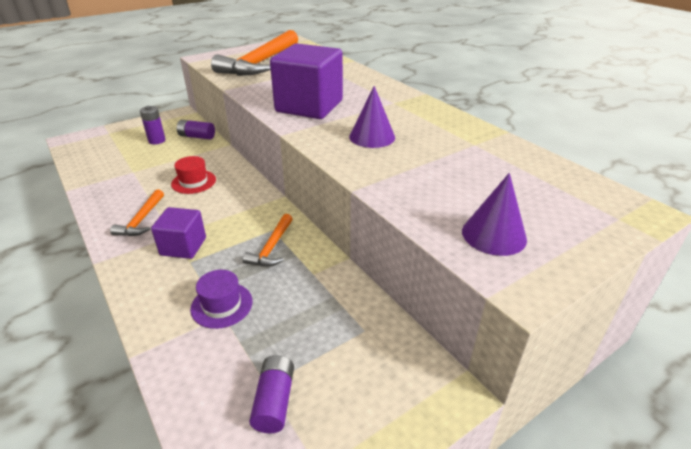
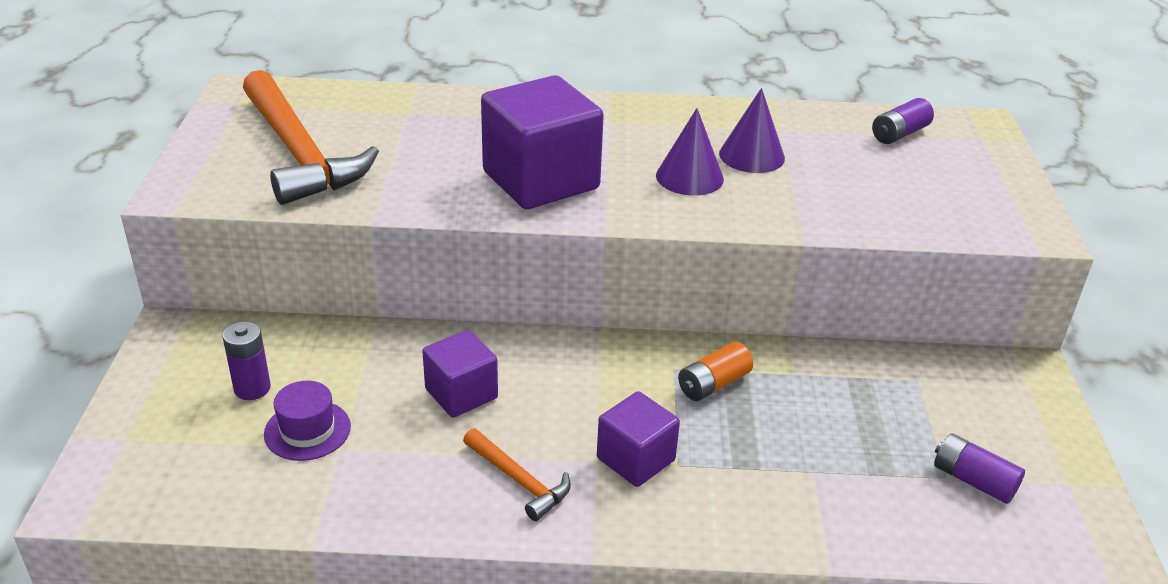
camera: 55 degrees left, 0 degrees up
red hat [171,156,216,194] -> purple cube [422,330,498,417]
purple battery [177,120,215,140] -> purple battery moved to [872,98,934,144]
purple hat [190,270,253,329] -> purple hat moved to [264,381,351,461]
orange hammer [243,214,292,267] -> orange battery [678,342,753,401]
purple cone [462,173,527,256] -> purple cone moved to [719,88,785,173]

